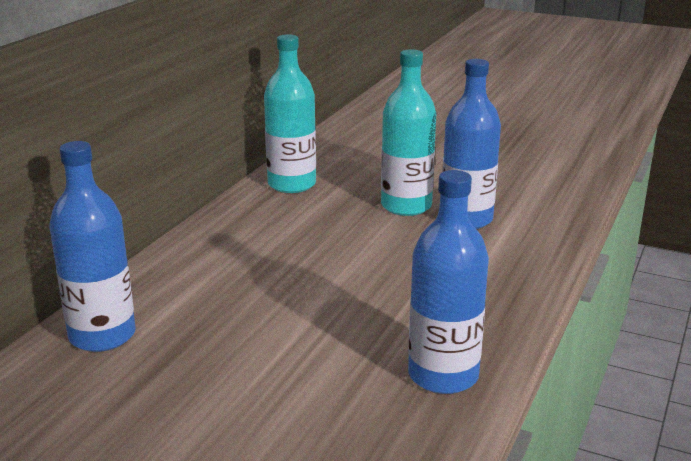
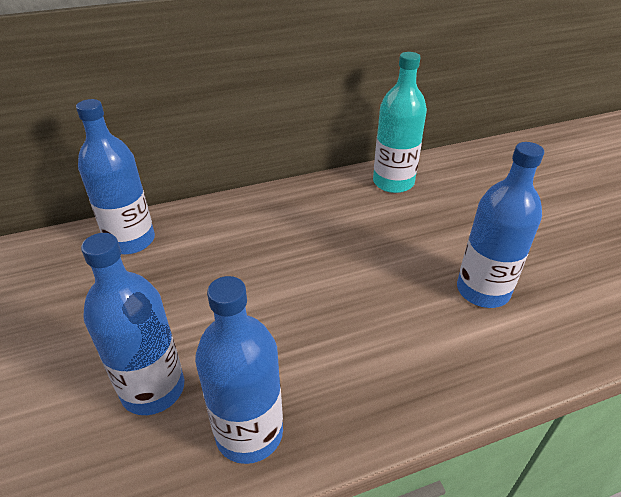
camera: 45 degrees right, 15 degrees up
turquoise bottle [381,49,436,216] -> none
none -> blue bottle [81,233,184,415]

